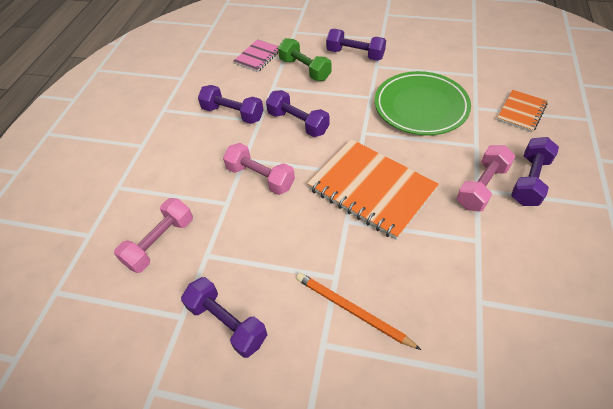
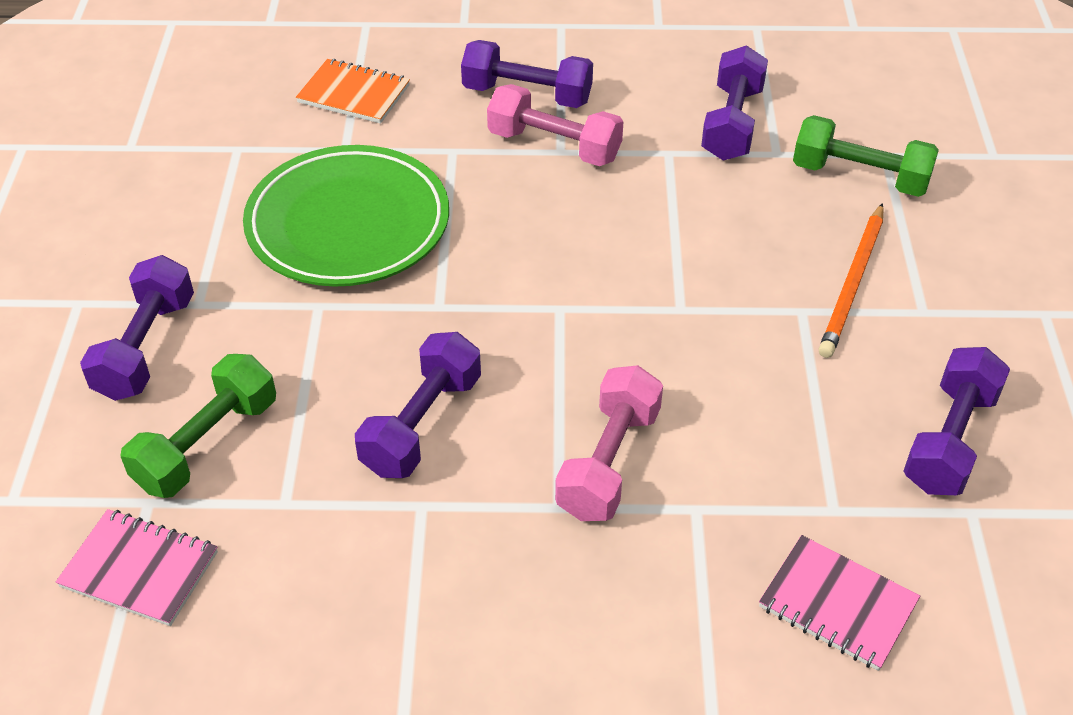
camera: 105 degrees left, 5 degrees down
pink dumbbell [114,198,193,273] -> pink notebook [759,535,920,671]
purple dumbbell [198,85,264,124] -> purple dumbbell moved to [701,45,768,161]
orange notebook [307,139,439,240] -> none
none -> green dumbbell [793,115,939,197]

